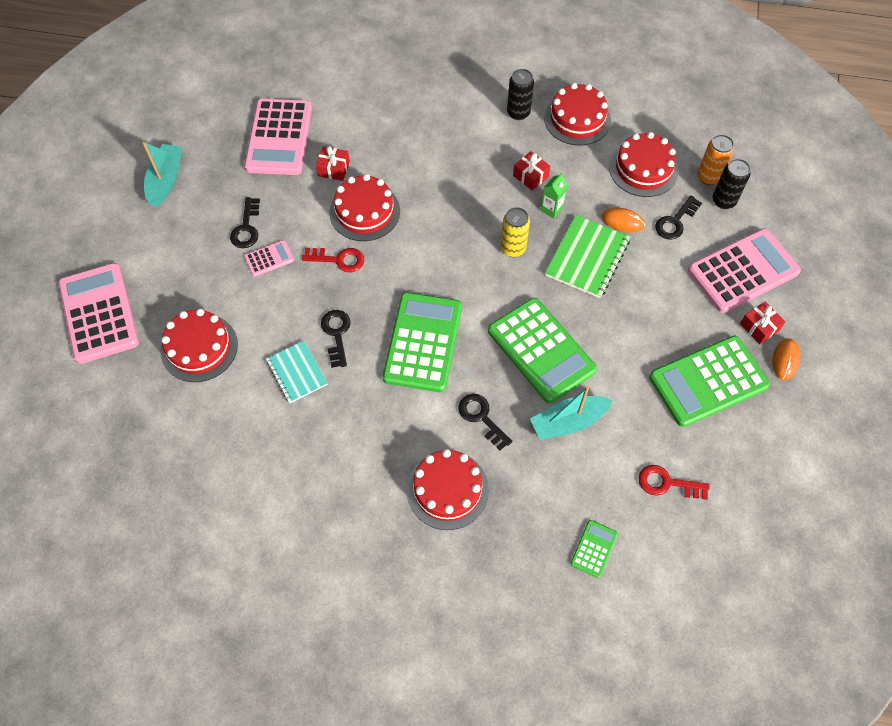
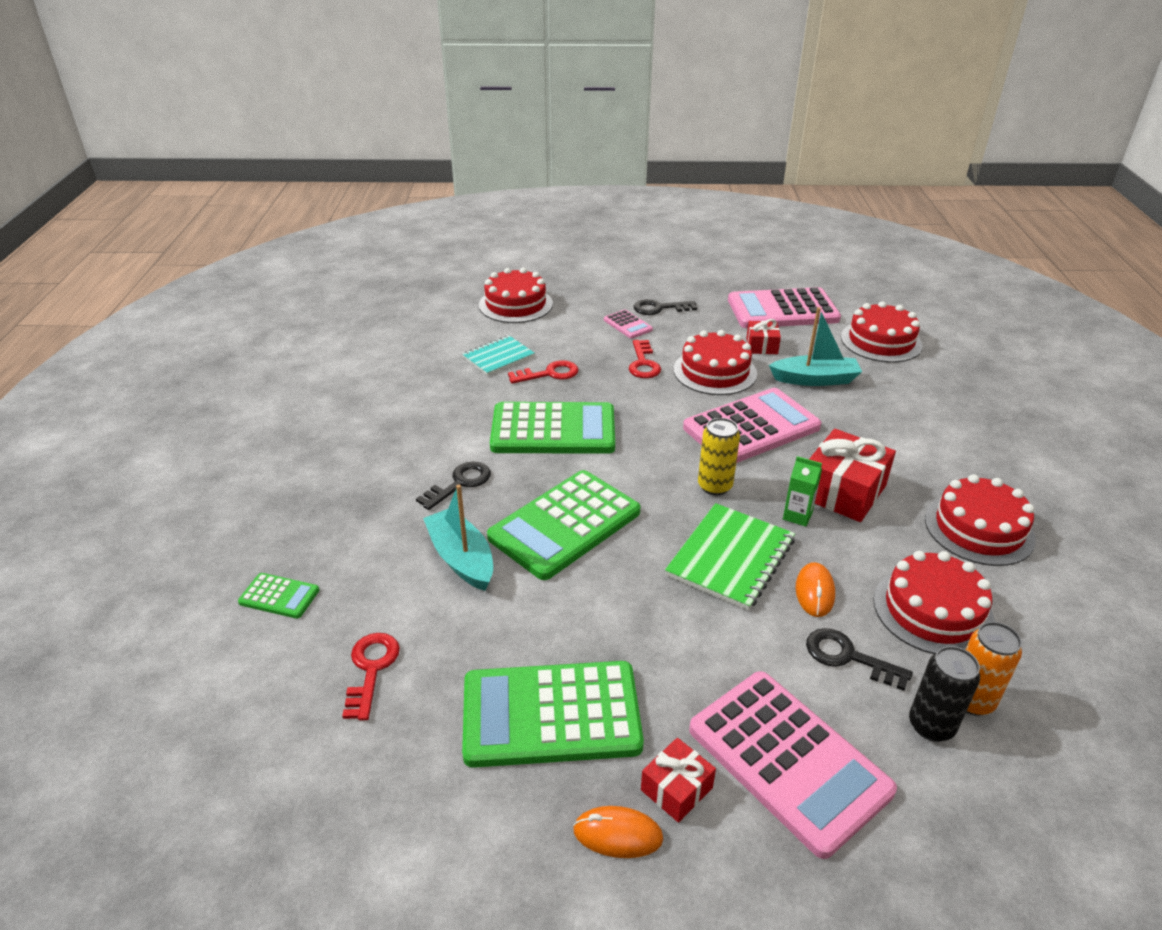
camera: 80 degrees right, 25 degrees down
pink calculator [58,263,139,364] -> pink calculator moved to [683,388,821,463]
turquoise boat [142,142,182,207] -> turquoise boat moved to [769,307,862,386]
black key [321,310,351,368] -> red key [508,360,579,384]
red cake [406,449,489,530] -> red cake moved to [841,301,923,363]
black can [507,69,534,120] -> none
red gift [513,151,550,191] -> red gift [809,429,896,522], size x1.81
green notebook [545,215,630,298] -> green notebook turned 75 degrees counterclockwise [665,503,795,610]
green calculator [649,336,770,427] -> green calculator turned 60 degrees counterclockwise [462,661,644,768]

